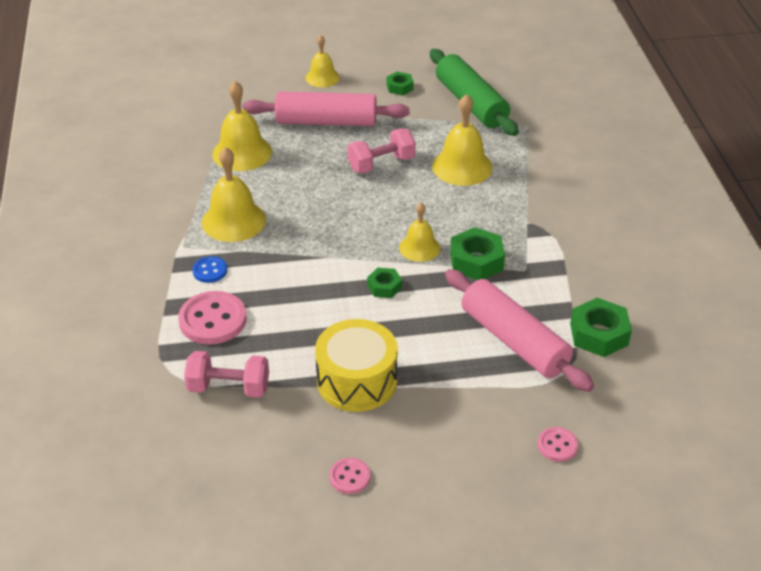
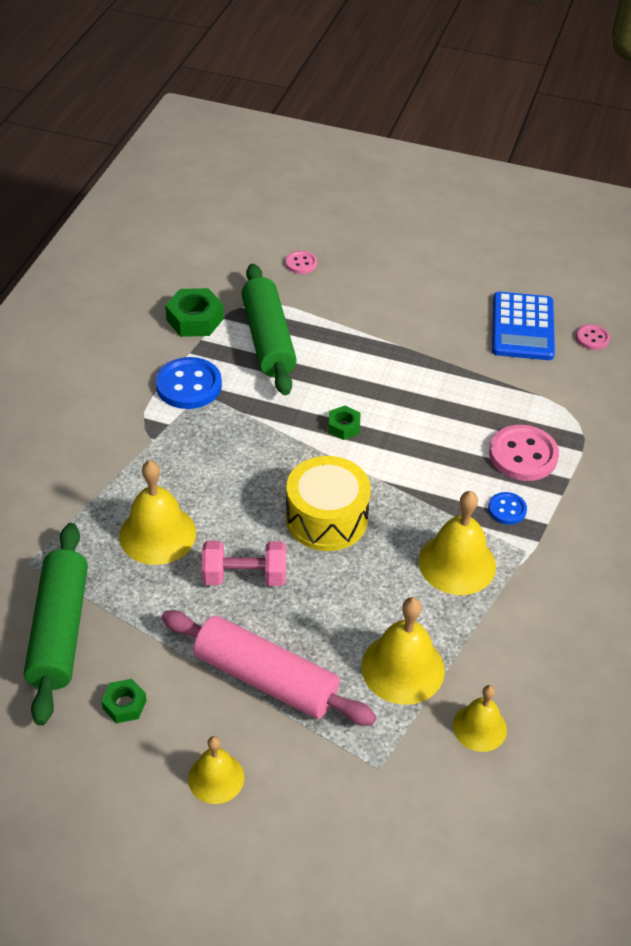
camera: 155 degrees left, 5 degrees up
pink dumbbell [184,351,269,398] -> none
yellow drum [315,319,398,412] -> yellow drum moved to [286,456,371,551]
pink button [329,458,370,494] -> pink button moved to [576,324,610,350]
yellow bell [399,202,440,262] -> yellow bell moved to [453,685,507,752]
pink rolling pin [445,269,594,392] -> green rolling pin [241,264,297,395]
green nut [450,227,505,280] -> none
none -> blue button [156,357,222,409]
none -> blue calculator [492,292,555,360]

